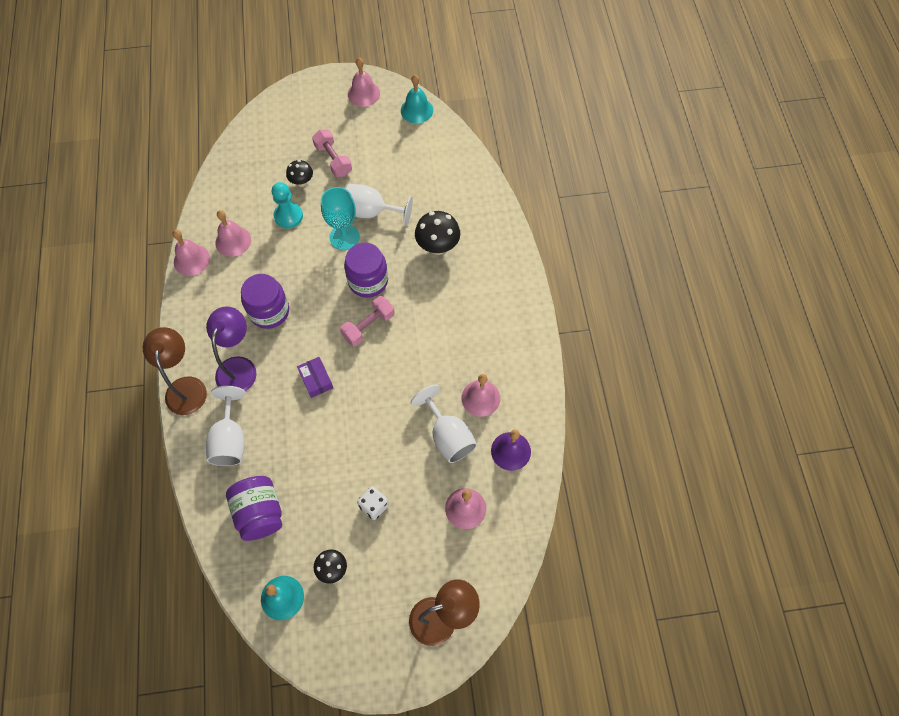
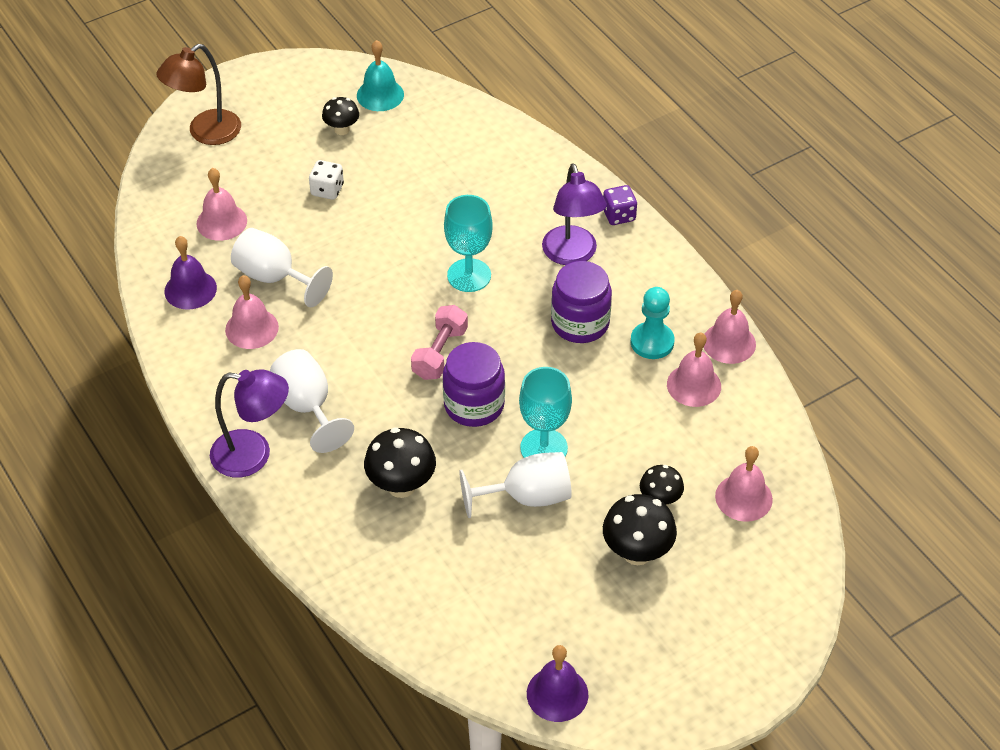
camera: 155 degrees right, 15 degrees down
brown lamp [143,327,207,415] -> purple dice [603,185,637,225]
white goblet [206,386,246,466] -> white goblet moved to [270,349,354,453]
purple jar [226,476,282,541] -> none
turquoise pawn [272,182,303,228] -> turquoise pawn moved to [630,287,675,359]
purple box [297,357,333,398] -> turquoise goblet [444,195,493,292]
pink dumbbell [312,130,352,177] -> black mushroom [603,494,677,565]
pink bell [348,58,380,107] -> pink bell moved to [715,446,773,522]
turquoise bell [401,75,433,123] -> purple bell [527,645,588,722]
none -> purple lamp [210,369,289,478]

